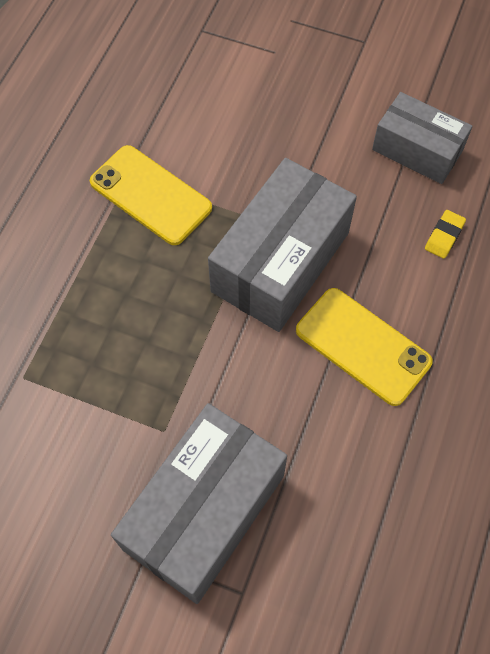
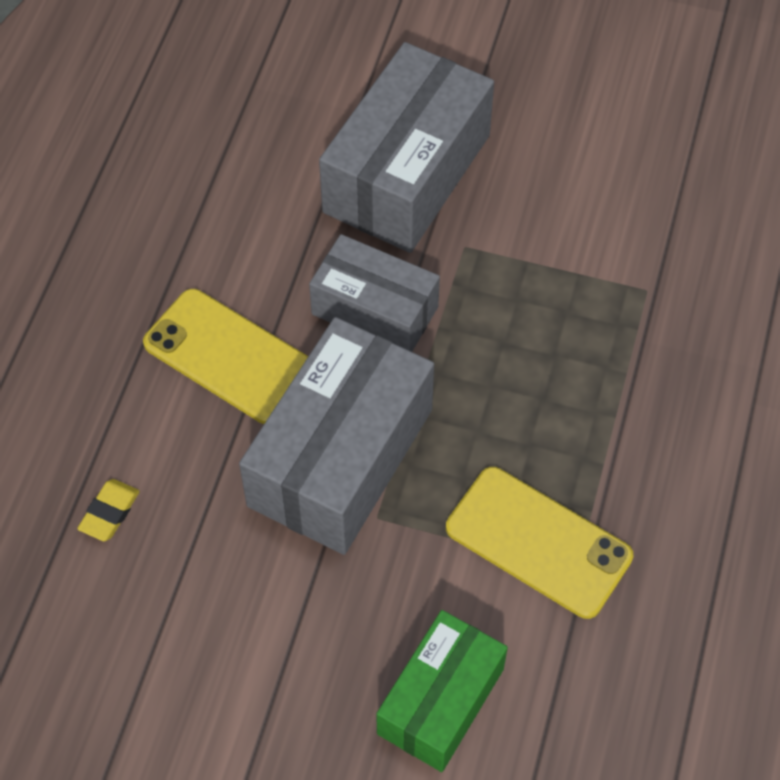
camera: 175 degrees right, 5 degrees down
grey box [372,92,473,184] -> grey box moved to [309,234,440,352]
none -> green box [376,610,508,772]

